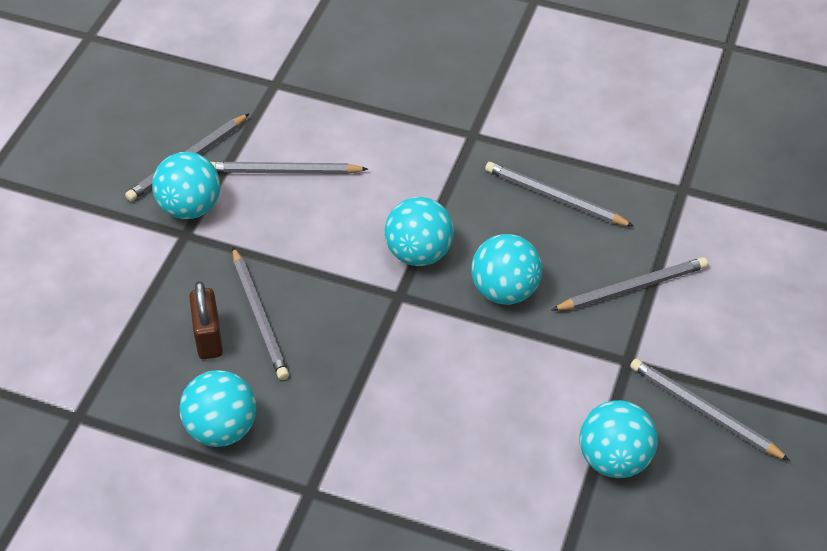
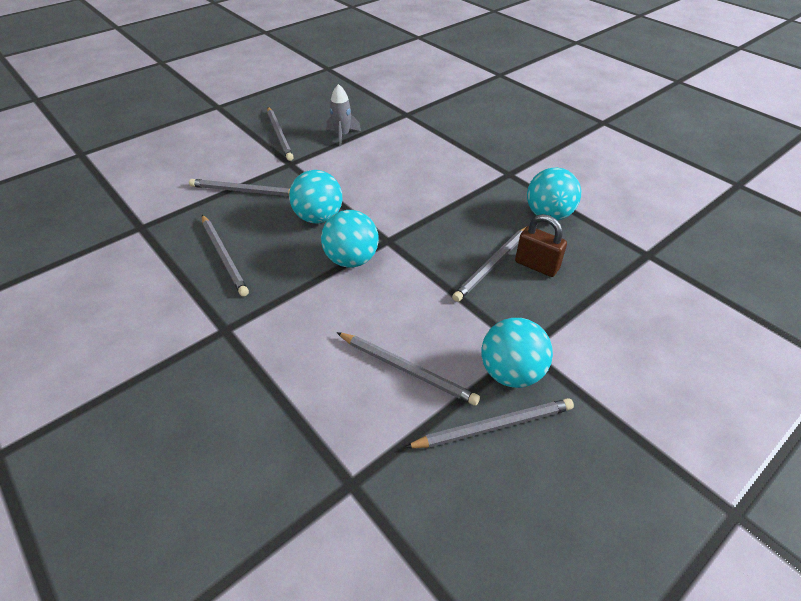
camera: 150 degrees left, 5 degrees down
brown padlock [189,281,223,359] -> brown padlock turned 75 degrees counterclockwise [515,214,567,277]
grey pencil [232,247,289,380] -> grey pencil turned 150 degrees counterclockwise [452,227,526,302]
turquoise ball [579,400,658,478] -> grey rocket [327,84,361,146]

